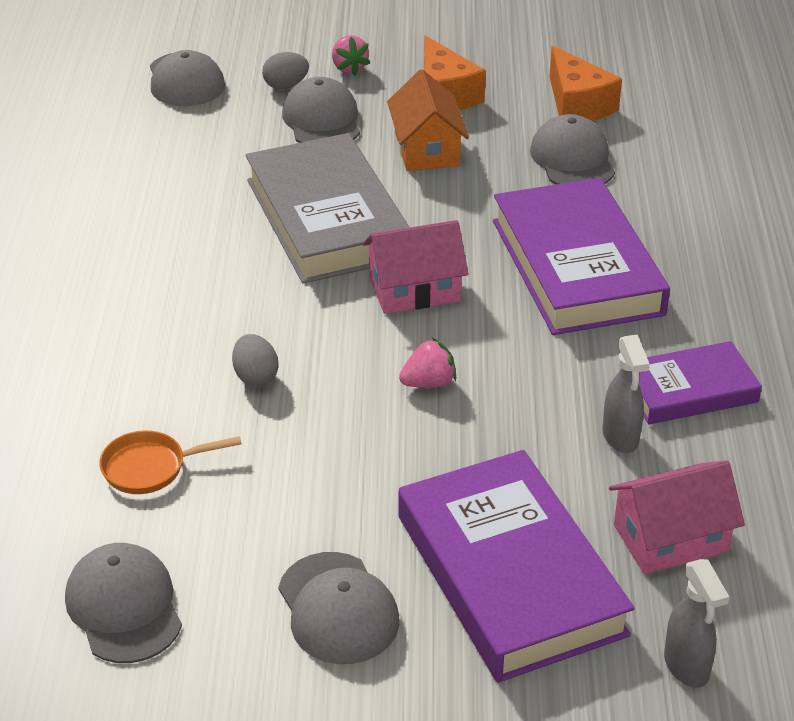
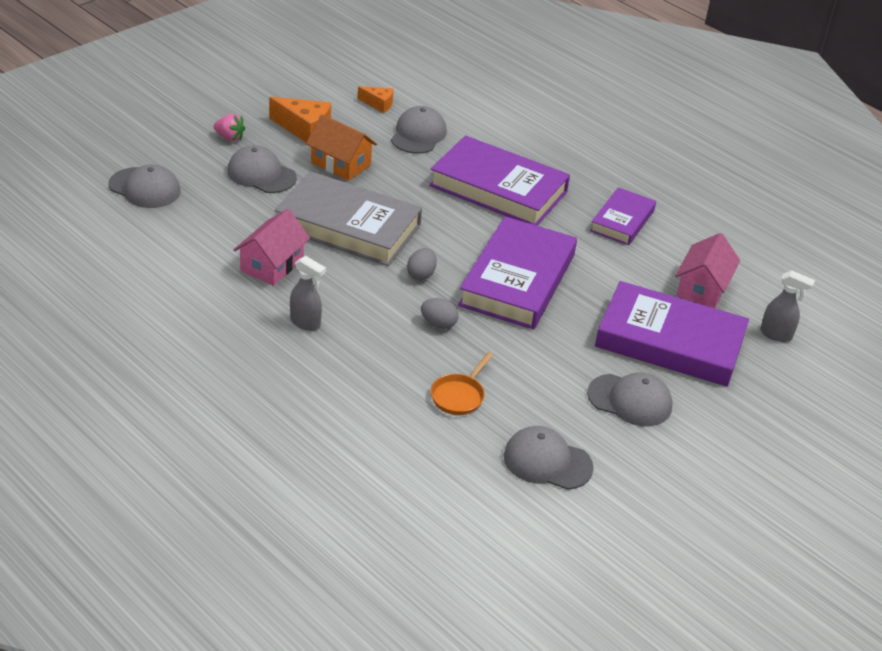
camera: 50 degrees left, 0 degrees up
grey egg [262,52,309,89] -> grey egg moved to [407,248,437,280]
pink house [362,220,468,314] -> pink house moved to [234,209,310,286]
pink strawberry [399,338,456,388] -> purple book [458,216,577,330]
grey cap [530,114,615,184] -> grey cap turned 75 degrees clockwise [391,106,447,154]
orange cheese [549,46,622,121] -> orange cheese [358,86,394,113], size x0.59
grey spray bottle [602,335,649,453] -> grey spray bottle moved to [290,256,326,331]

